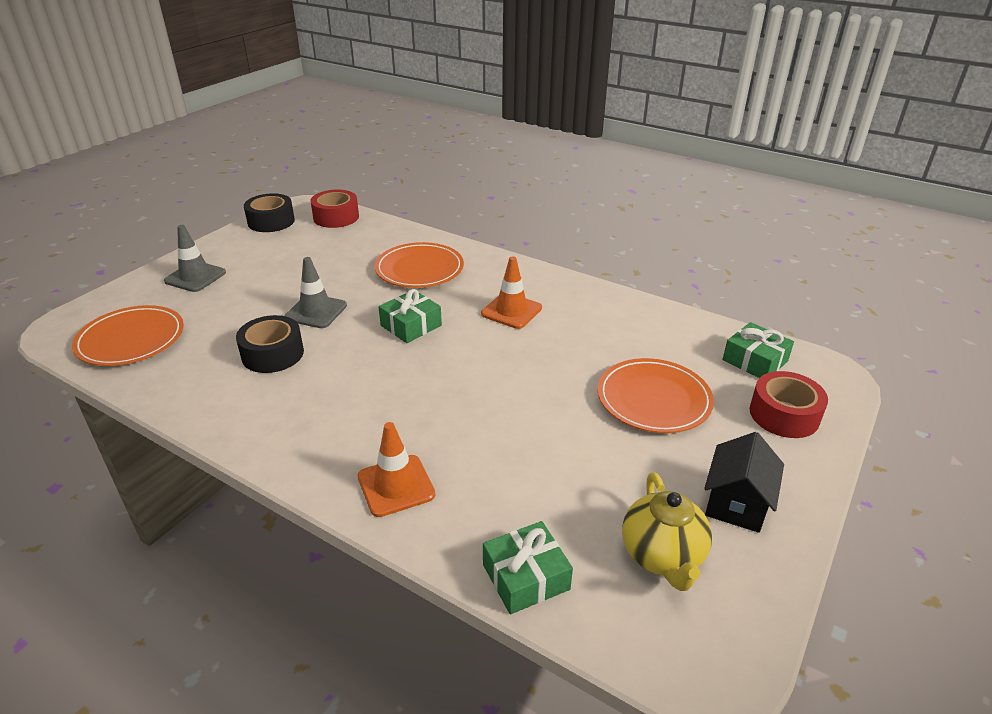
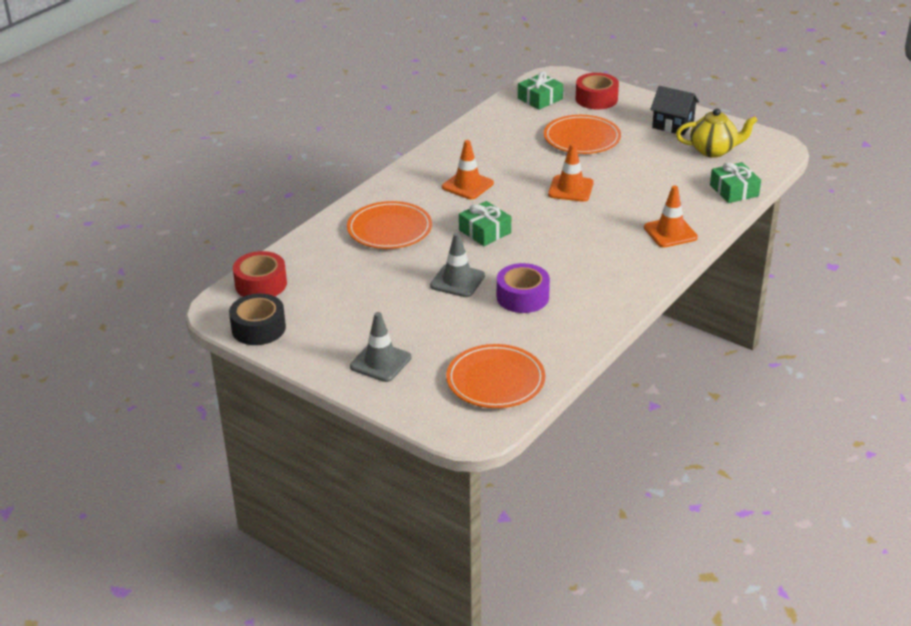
camera: 85 degrees left, 0 degrees up
black tape [236,315,304,373] -> purple tape [497,263,550,313]
none -> orange traffic cone [548,143,594,202]

